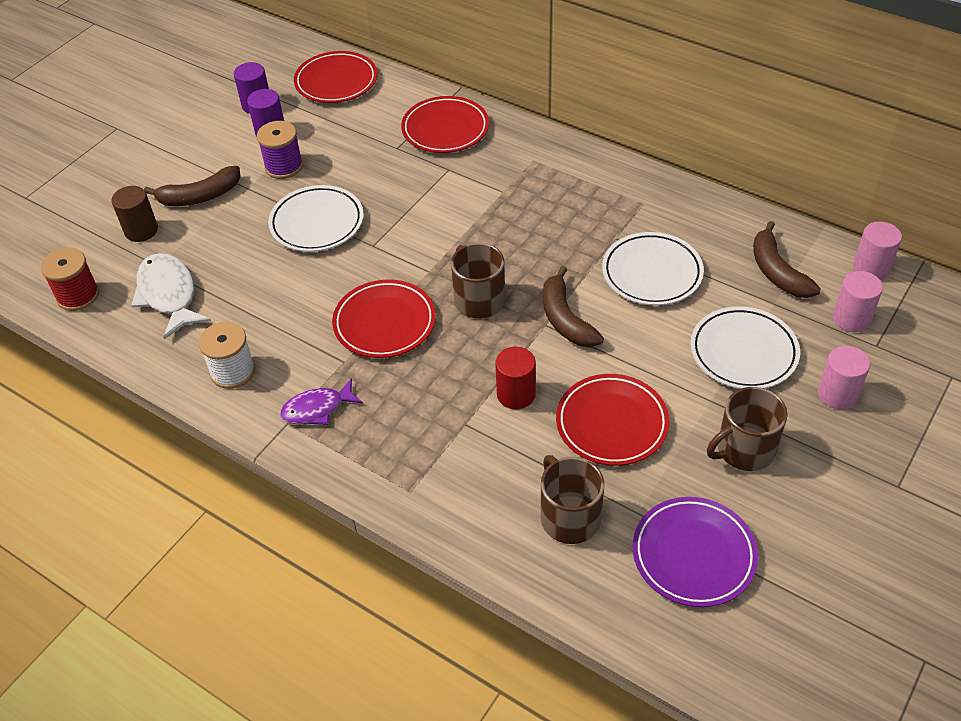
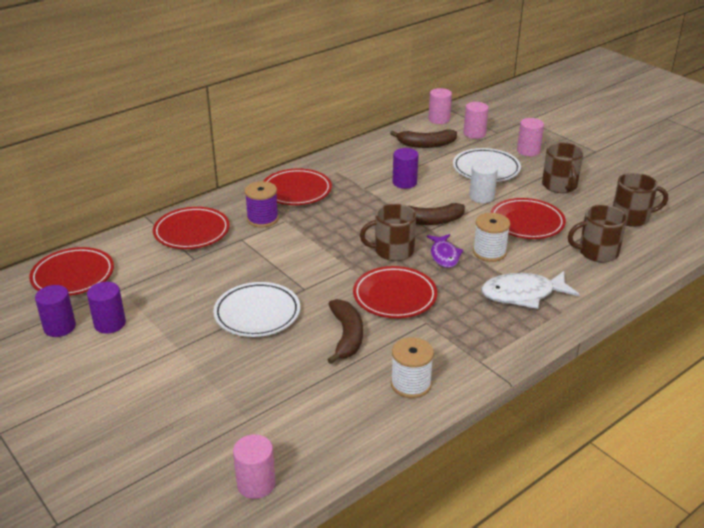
camera: 75 degrees left, 15 degrees down
red spool [41,248,99,311] -> pink cylinder [233,434,276,499]
brown cylinder [111,186,158,242] -> none
white fish [131,253,211,339] -> white fish moved to [481,271,580,309]
brown banana [144,166,241,206] -> brown banana moved to [327,299,363,364]
purple spool [257,121,303,179] -> purple spool moved to [245,181,279,228]
purple fish [280,378,363,425] -> purple fish moved to [427,234,463,268]
red cylinder [495,347,536,409] -> white spool [473,213,510,262]
white plate [602,232,704,306] -> purple cylinder [393,148,419,189]
purple plate [633,497,758,607] -> brown mug [613,173,668,227]
none -> red plate [264,168,332,205]
none -> white cylinder [469,161,498,203]

